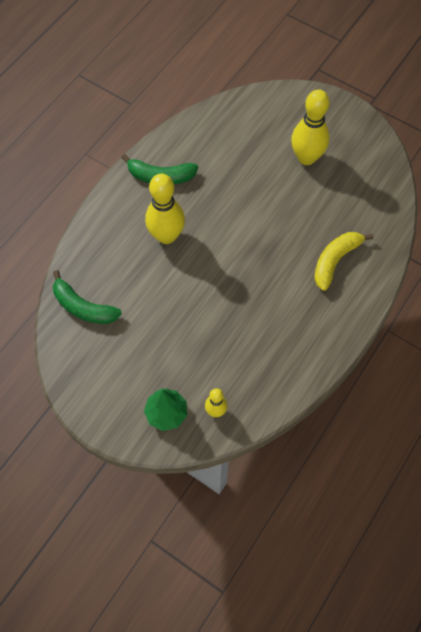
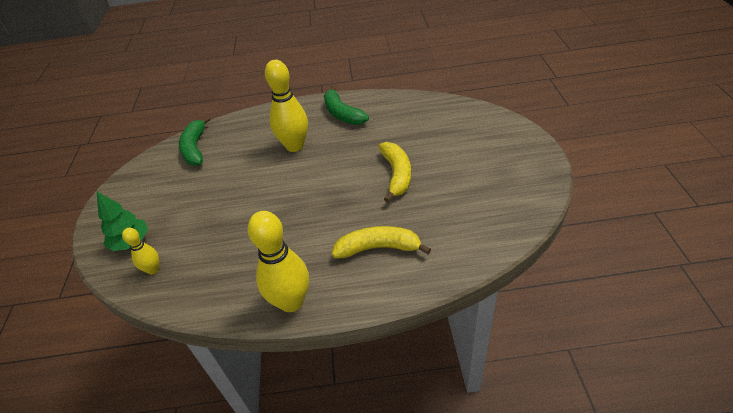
camera: 55 degrees right, 20 degrees down
yellow bowling pin [291,89,329,165] -> yellow bowling pin moved to [248,211,309,312]
none -> yellow banana [379,142,411,203]

